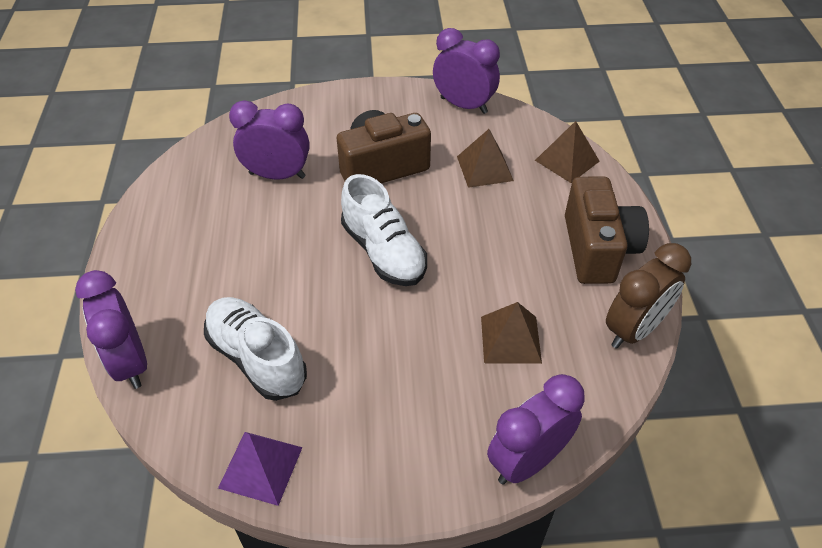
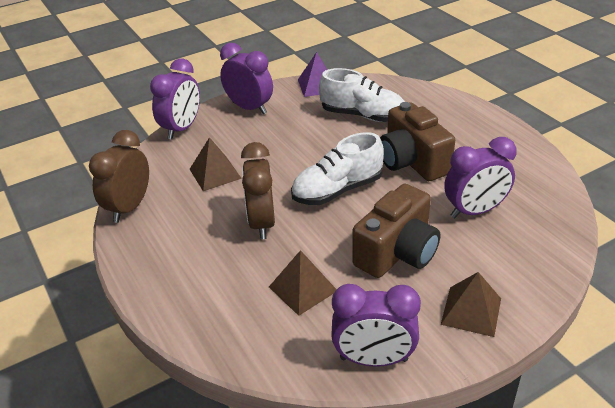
camera: 155 degrees right, 10 degrees down
purple clock [75,270,147,389] -> purple clock moved to [220,43,273,115]
white shoe [341,174,427,286] -> white shoe turned 60 degrees counterclockwise [291,132,384,205]
brown pyramid [535,121,600,183] -> brown pyramid moved to [441,272,501,337]
brown camera [565,176,649,284] -> brown camera moved to [380,102,455,181]
none -> brown clock [241,142,275,239]

